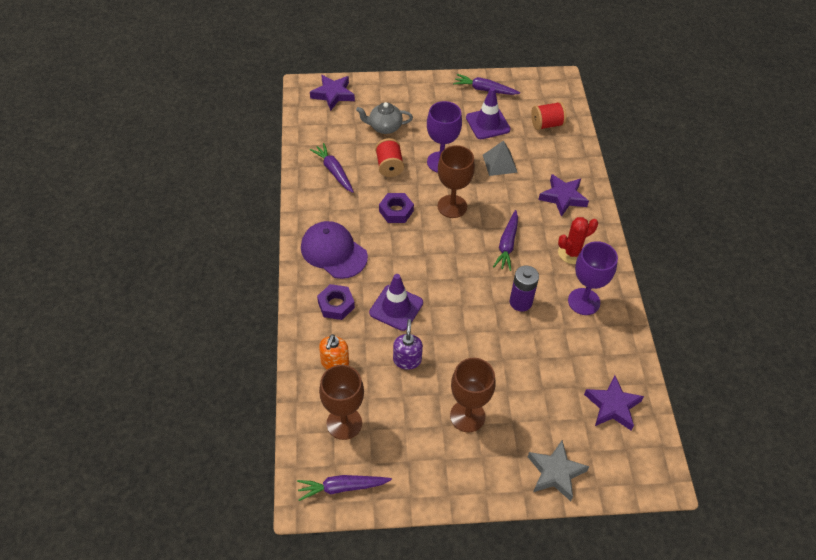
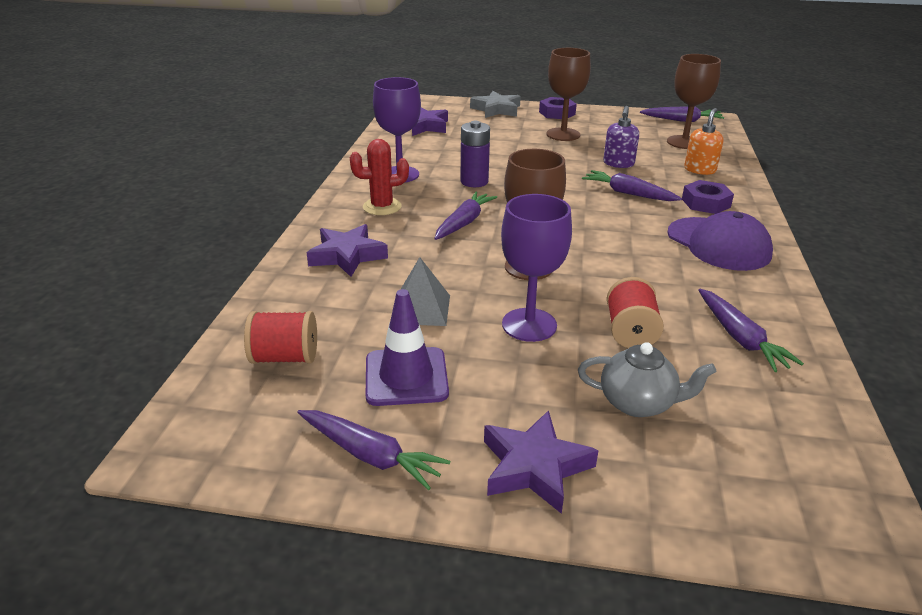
camera: 165 degrees left, 20 degrees down
purple star [310,75,355,111] -> purple star moved to [484,410,599,514]
purple traffic cone [369,274,423,331] -> purple carrot [582,170,682,201]
purple nut [379,193,414,223] -> purple nut moved to [539,97,577,119]

